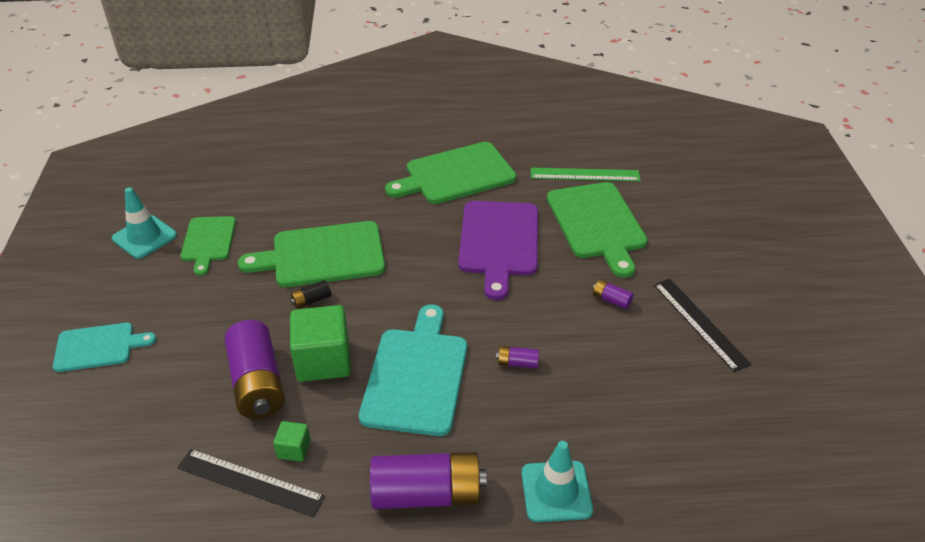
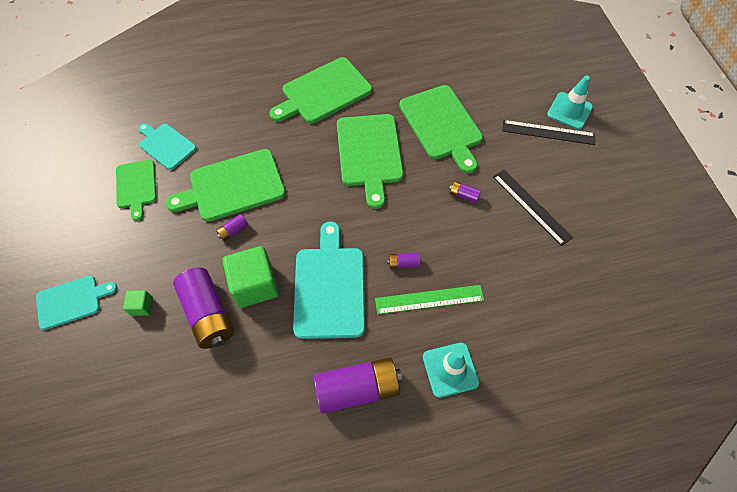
camera: 10 degrees left, 20 degrees up
turquoise traffic cone [112,187,177,259] -> turquoise traffic cone moved to [547,76,593,130]
black ruler [177,449,325,517] -> black ruler moved to [502,120,595,145]
green cube [273,421,311,462] -> green cube moved to [123,290,153,316]
black battery [290,280,331,309] -> purple battery [216,214,248,241]
purple cutting board [458,201,538,300] -> green cutting board [337,114,404,209]
green ruler [531,168,641,181] -> green ruler moved to [375,285,484,314]
none -> turquoise cutting board [138,123,197,170]

